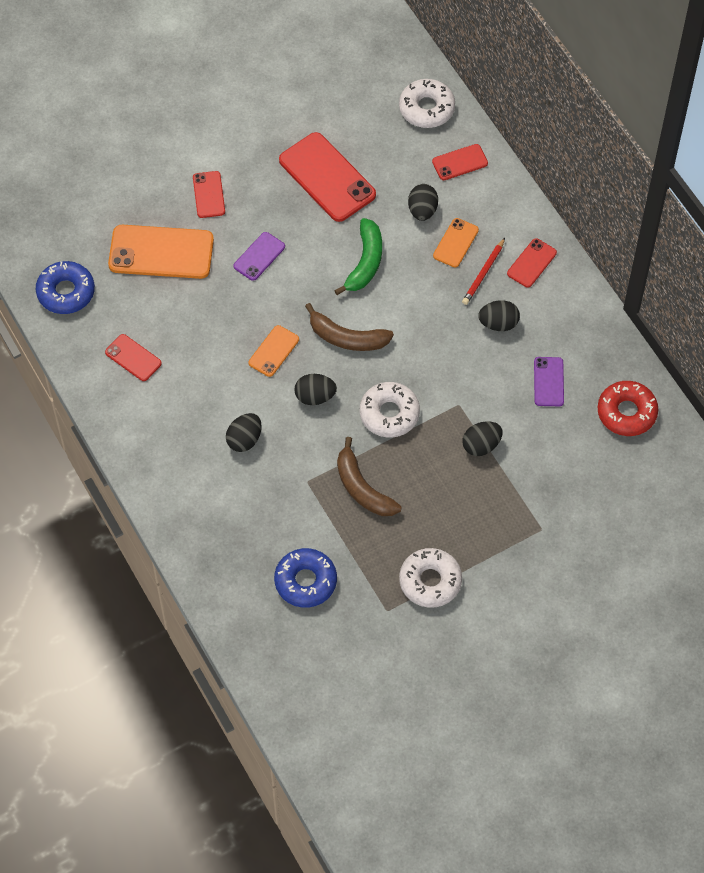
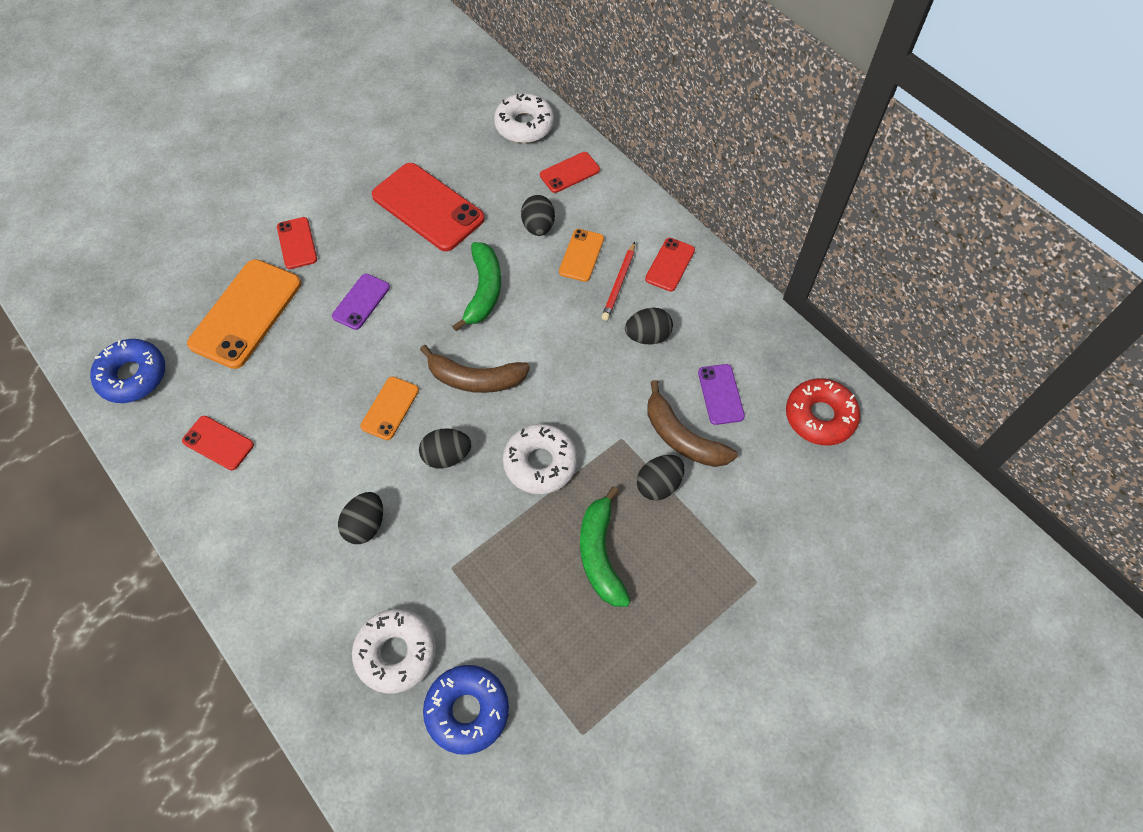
camera: 10 degrees left, 0 degrees up
orange phone [108,225,214,279] -> orange phone turned 60 degrees counterclockwise [187,259,301,369]
brown banana [337,437,402,516] -> brown banana moved to [648,380,737,467]
white donut [399,548,462,608] -> white donut moved to [352,609,436,694]
none -> green banana [580,487,631,607]

